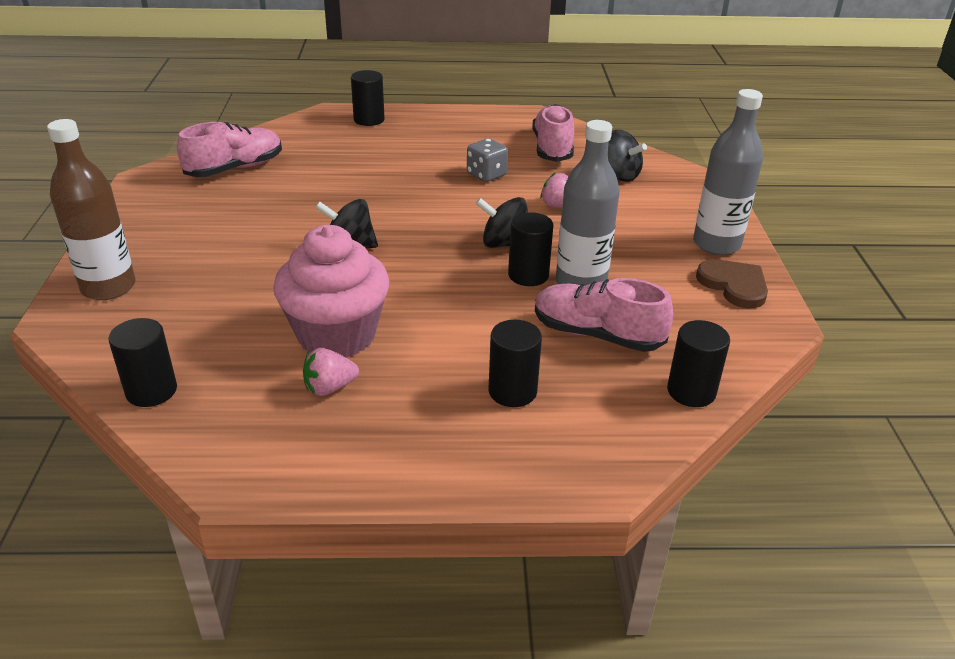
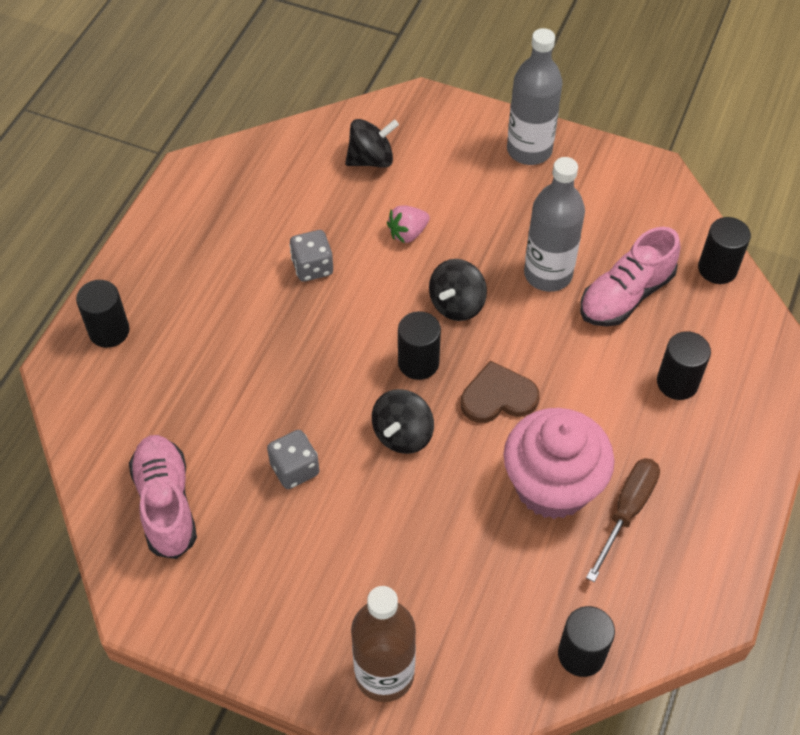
camera: 65 degrees left, 20 degrees up
pink strawberry [303,348,359,396] -> brown screwdriver [586,458,660,582]
black cylinder [508,212,553,286] -> black cylinder moved to [398,311,441,380]
pink shoe [532,104,574,162] -> none
brown heart [696,259,768,308] -> brown heart moved to [461,361,540,423]
none -> grey dice [267,430,319,489]

